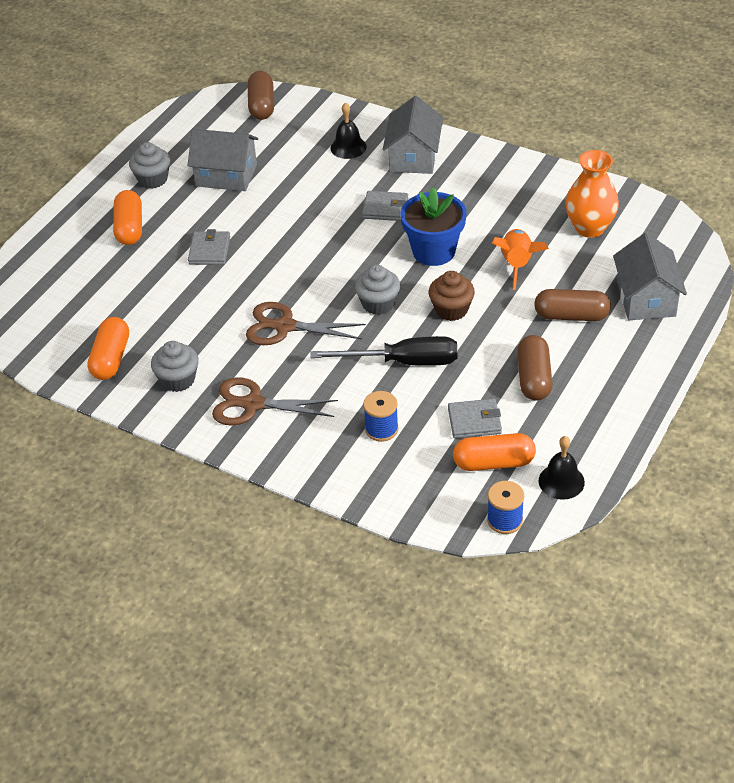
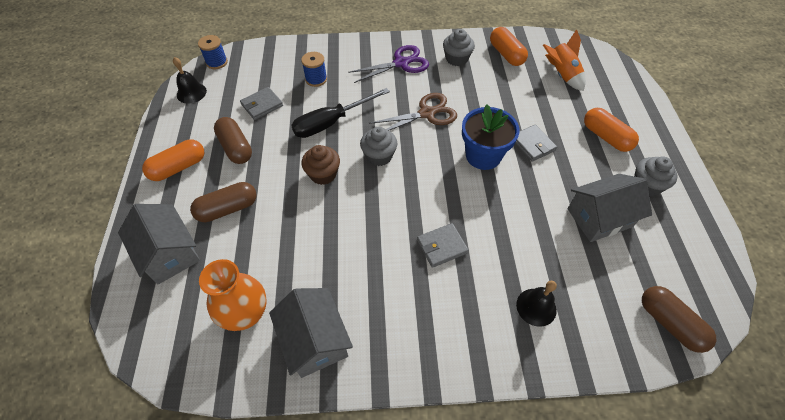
camera: 145 degrees right, 10 degrees up
brown scissors [212,377,338,425] -> purple scissors [348,45,429,83]
grey house [383,96,443,174] -> grey house moved to [269,288,353,378]
blue flower pot [401,187,466,266] -> blue flower pot moved to [462,104,520,170]
orange capsule [453,433,536,471] -> orange capsule moved to [142,140,204,181]
orange rocket [492,229,549,290] -> orange rocket moved to [543,29,586,91]

